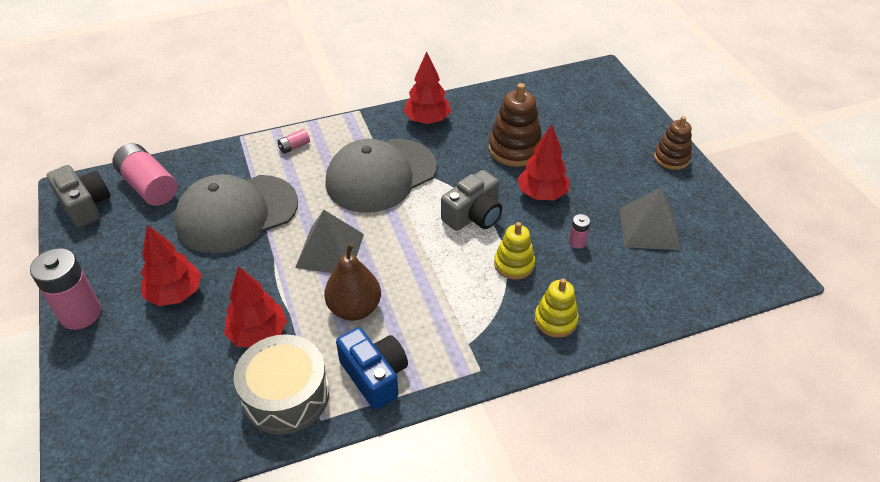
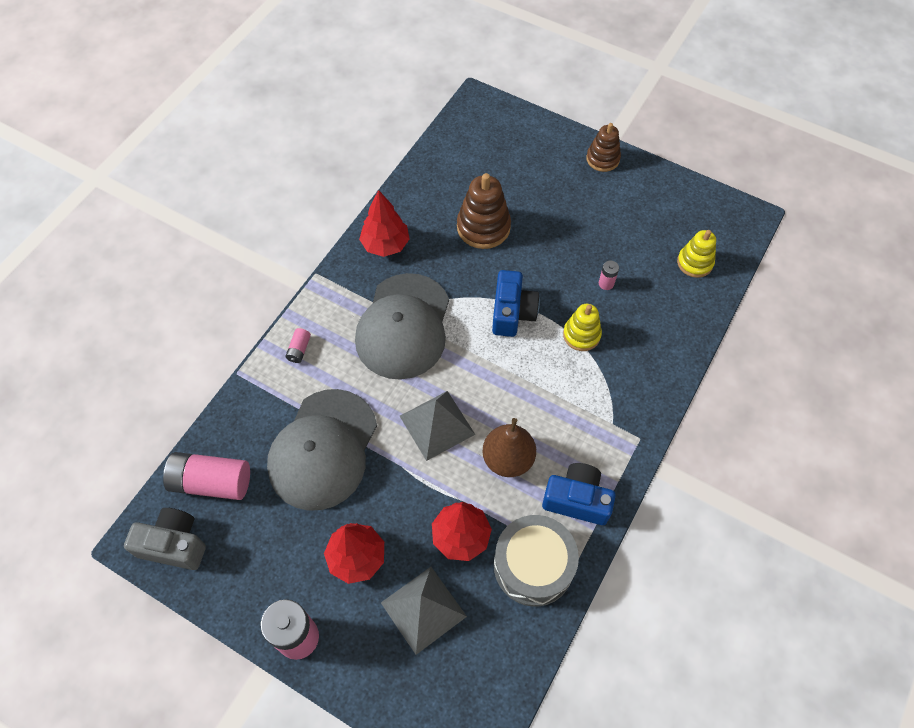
camera: 40 degrees left, 15 degrees up
grey camera [441,170,502,231] -> blue camera [492,270,540,337]
red tree [517,125,570,200] -> none
yellow stacking toy [534,279,579,338] -> yellow stacking toy moved to [677,230,716,278]
grey pyramid [619,188,681,250] -> grey pyramid moved to [381,567,467,655]

